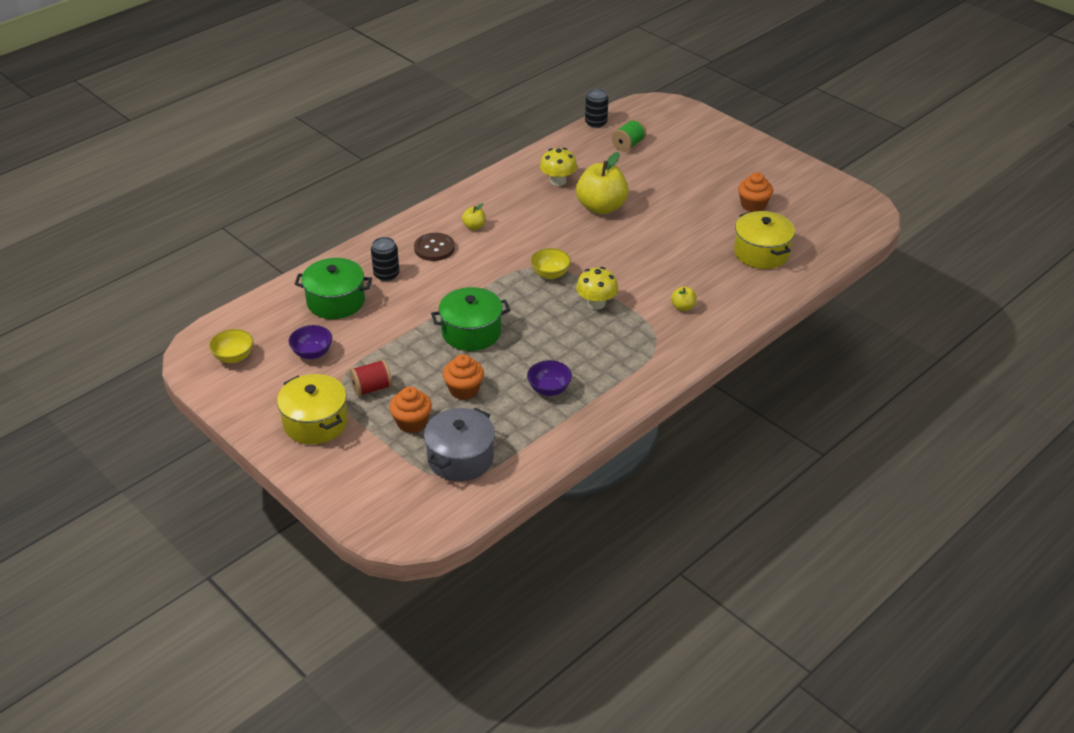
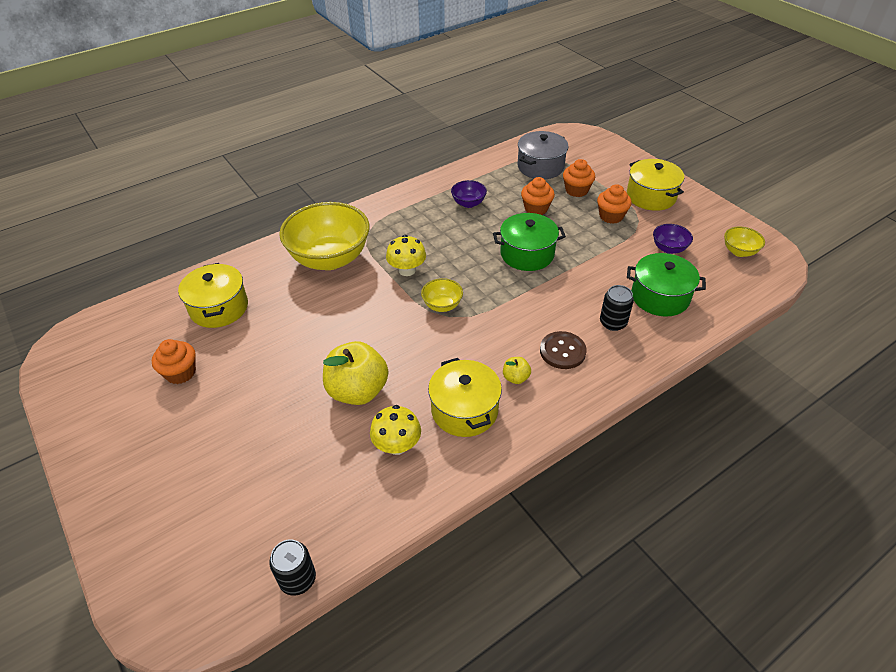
camera: 170 degrees left, 5 degrees up
red spool [350,359,392,397] -> orange cupcake [597,184,632,224]
green spool [612,119,646,152] -> none
yellow apple [671,286,697,311] -> yellow bowl [279,202,369,270]
none -> yellow pot [428,358,502,437]

